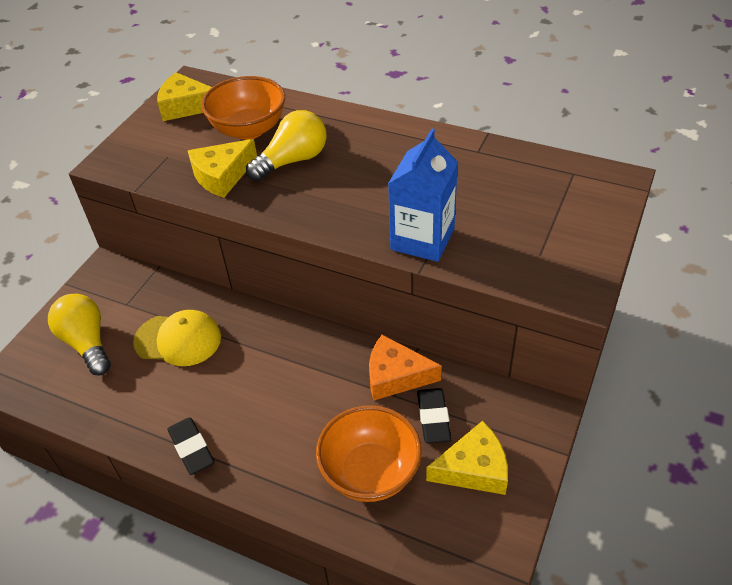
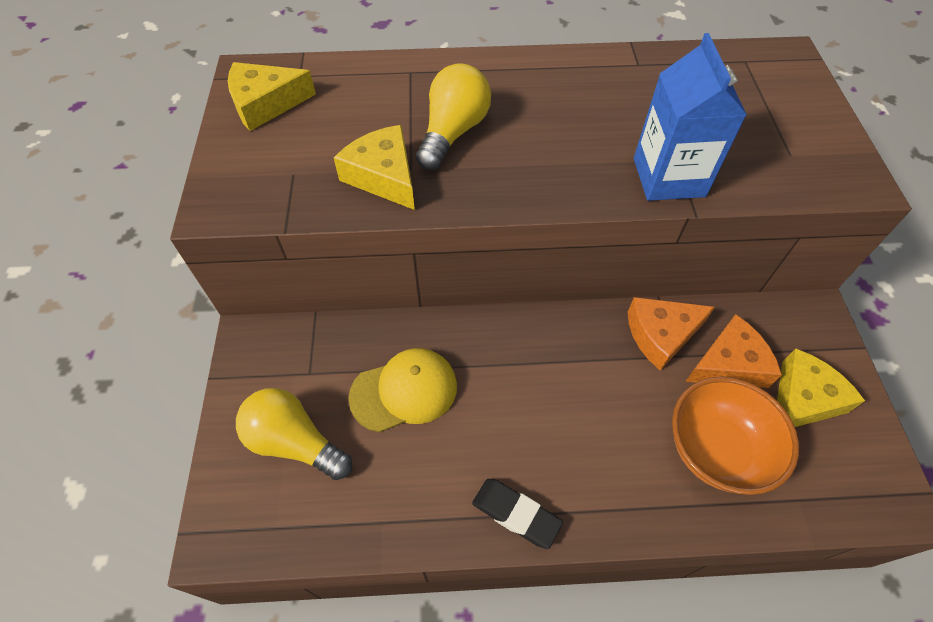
camera: 30 degrees left, 10 degrees up
yellow cheese [188,139,257,198] -> yellow cheese turned 120 degrees clockwise [334,125,415,210]
orange bowl [201,76,285,140] -> none
black eraser [417,388,452,443] -> orange cheese [685,314,782,388]

